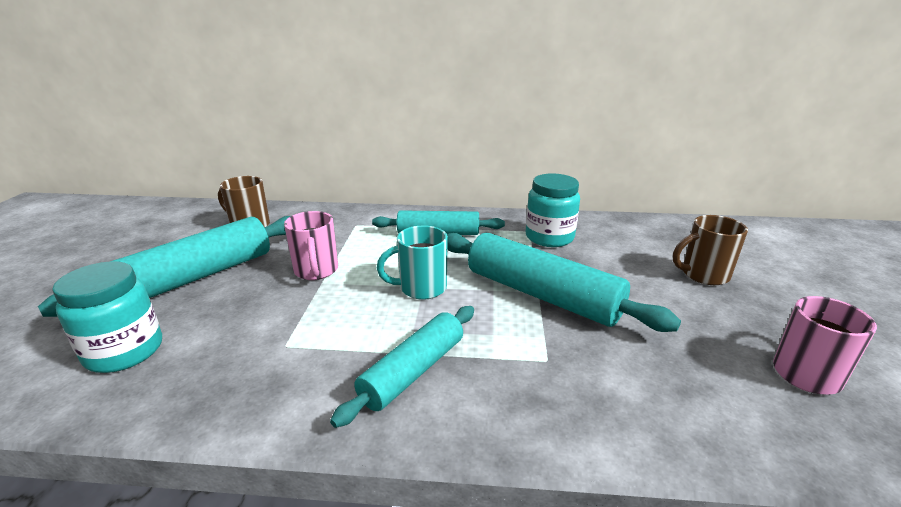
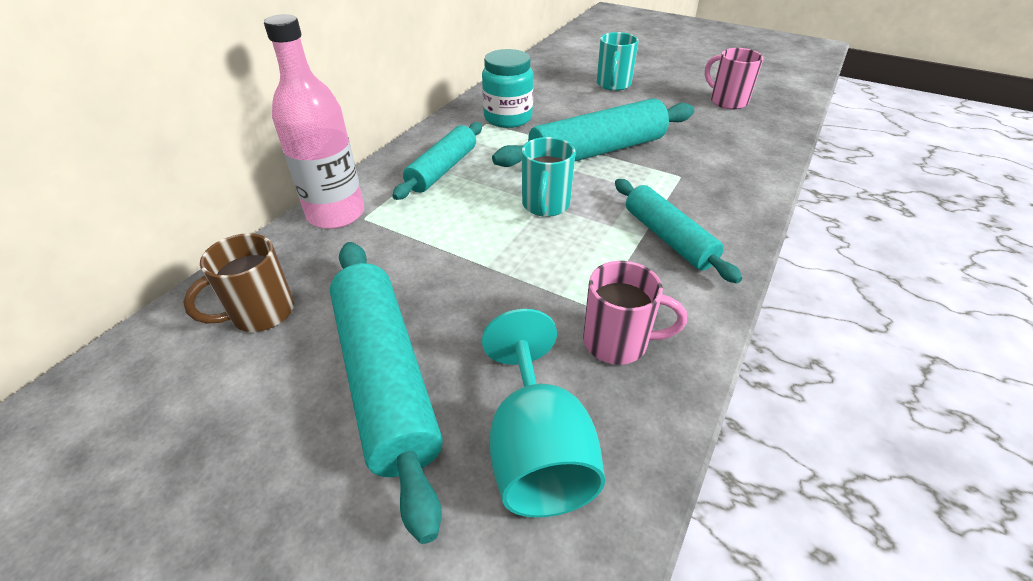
camera: 65 degrees left, 15 degrees up
turquoise jar [52,261,162,373] -> turquoise goblet [482,309,605,518]
pink mug [284,211,338,280] -> pink mug moved to [583,261,687,365]
brown mug [673,215,748,285] -> turquoise mug [597,32,639,91]
none -> pink bottle [264,14,364,229]

